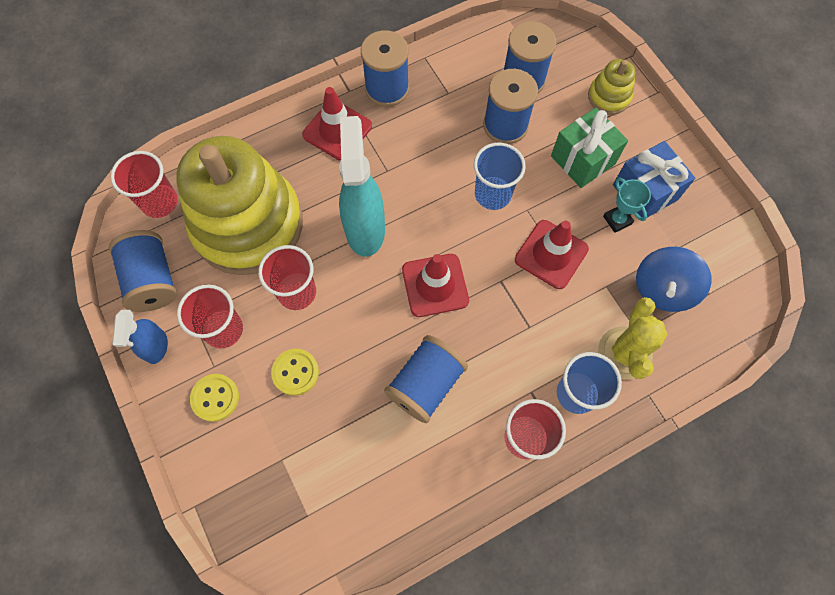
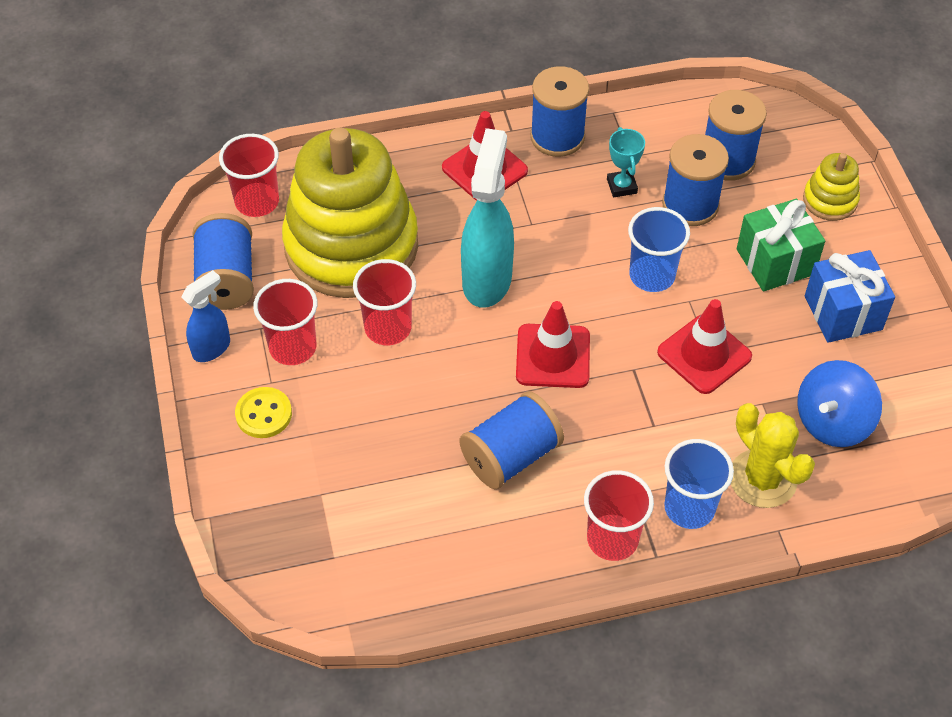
camera: 15 degrees right, 15 degrees down
blue spray bottle [112,310,168,364] -> blue spray bottle turned 150 degrees counterclockwise [181,270,230,362]
yellow button [271,349,319,396] -> none
yellow cactus [598,297,668,379] -> yellow cactus turned 60 degrees counterclockwise [731,403,815,508]
turquoise trophy [603,178,651,233] -> turquoise trophy moved to [607,127,645,197]

